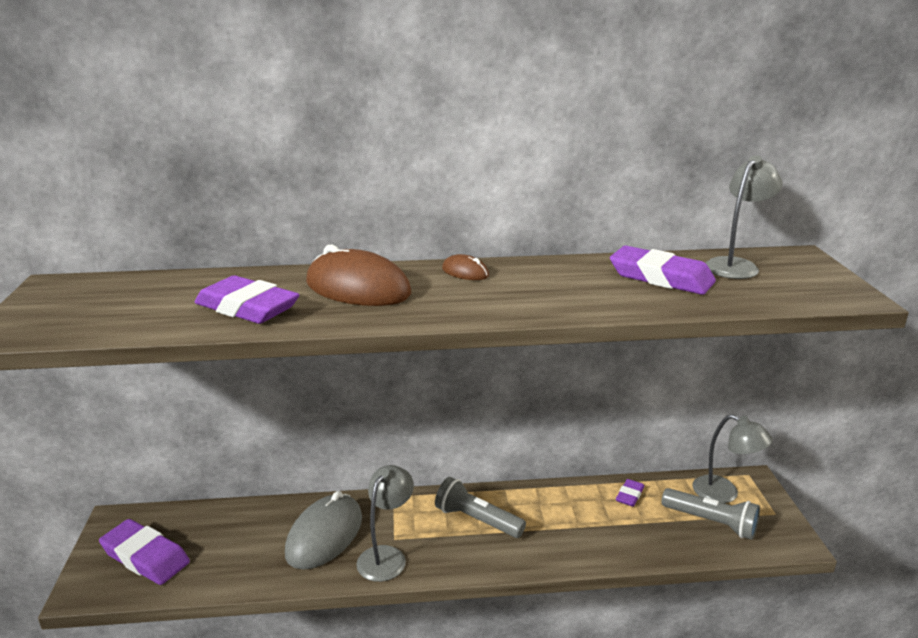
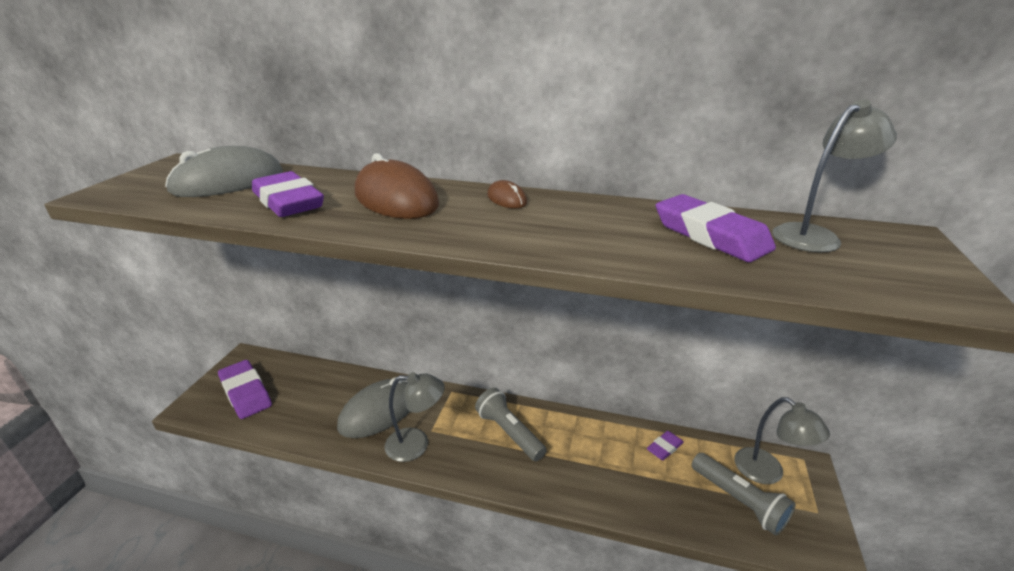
camera: 20 degrees right, 5 degrees up
grey lamp [356,465,414,582] -> grey lamp turned 45 degrees clockwise [384,372,445,462]
none -> grey mouse [165,146,283,197]

